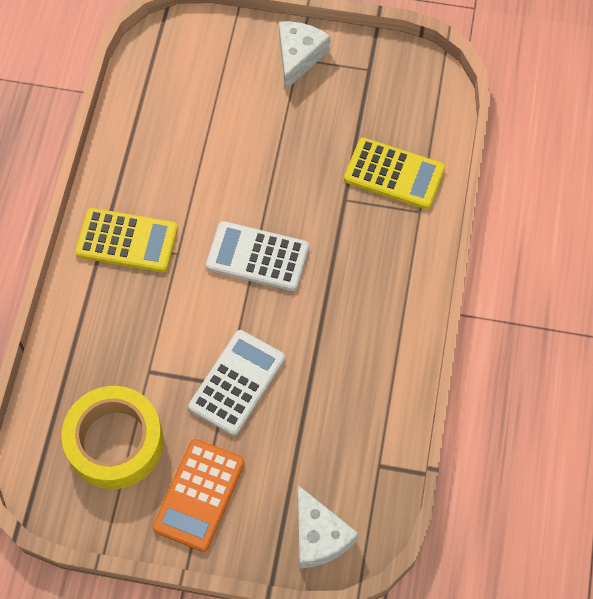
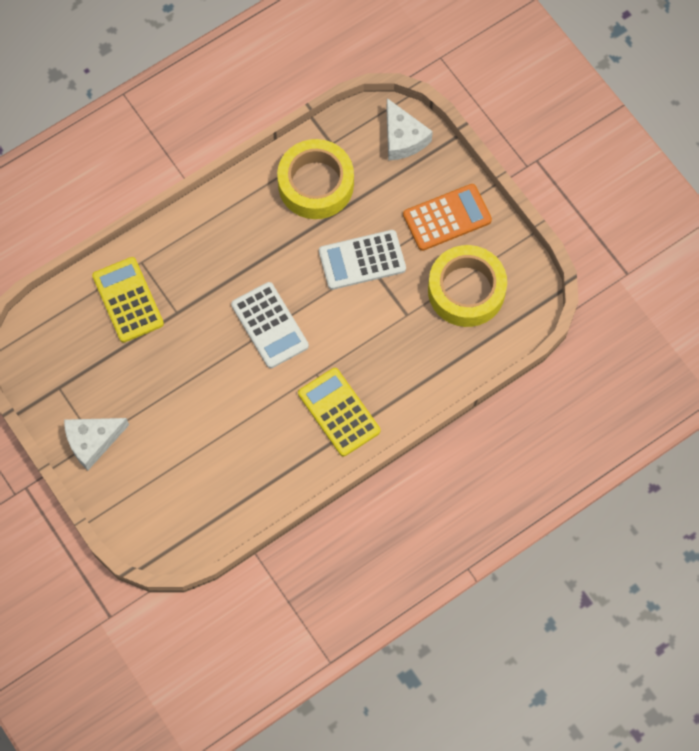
camera: 135 degrees left, 5 degrees up
white cheese [298,485,359,569] -> white cheese turned 135 degrees clockwise [386,98,433,161]
none -> yellow tape [277,139,354,219]

